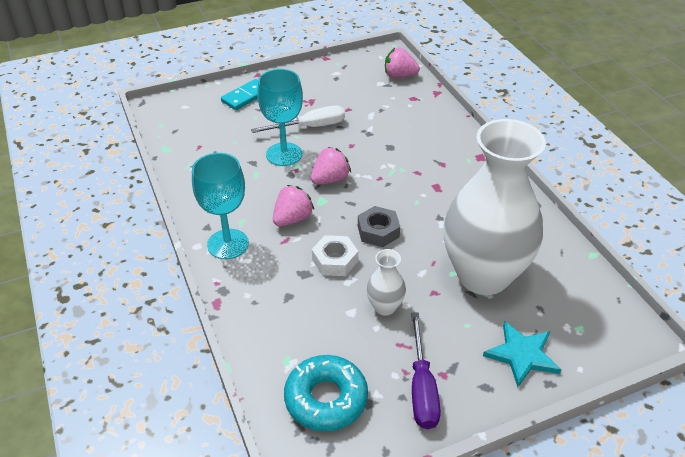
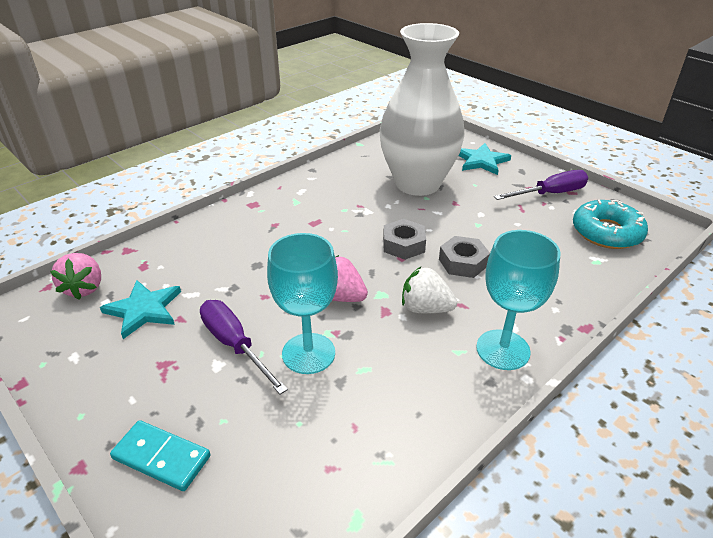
camera: 110 degrees left, 5 degrees down
white screwdriver [251,105,345,133] -> purple screwdriver [200,300,288,394]
pink strawberry [273,185,314,226] -> white strawberry [402,267,457,313]
white nut [312,235,358,276] -> grey nut [439,236,490,278]
white vase [366,249,406,315] -> none
none -> turquoise star [100,280,181,339]

